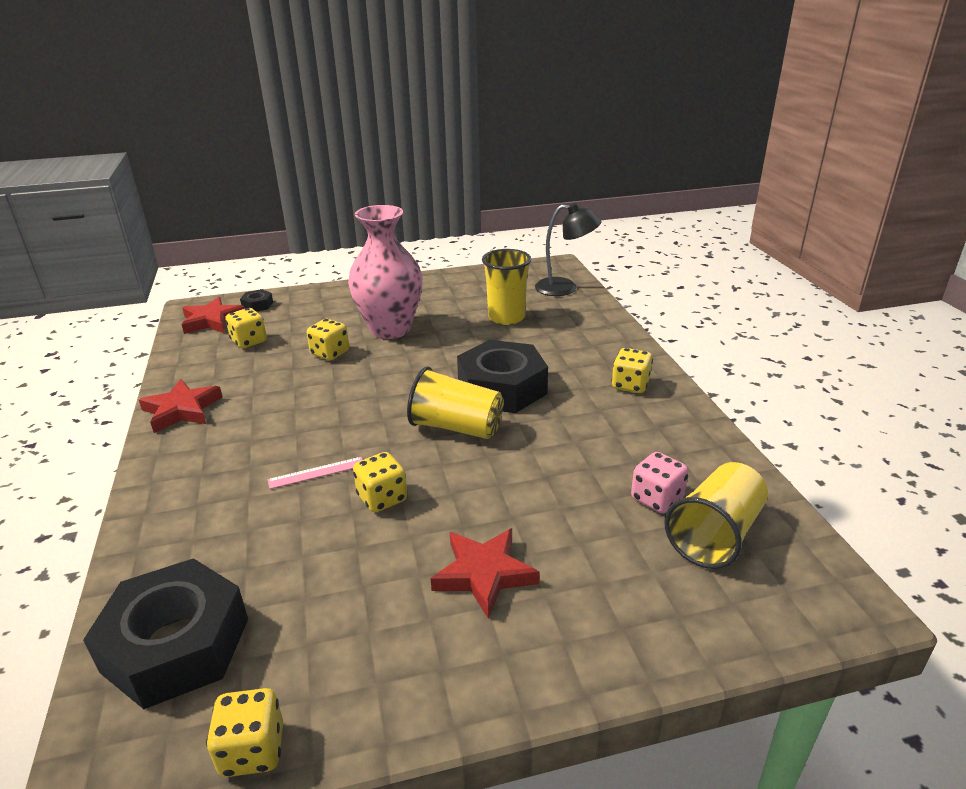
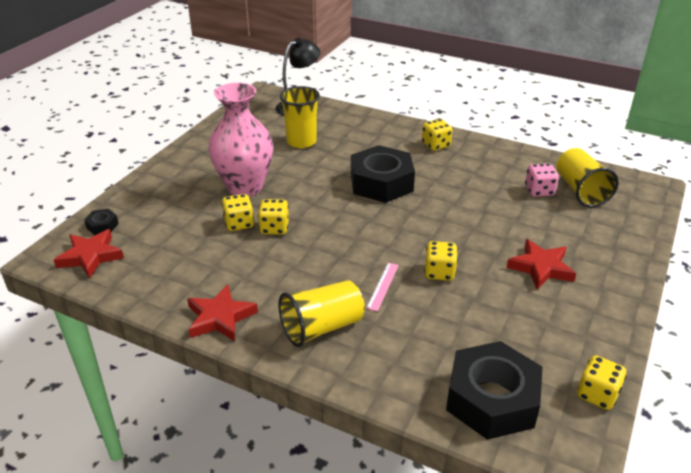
camera: 50 degrees left, 5 degrees up
yellow dice [225,308,267,348] -> yellow dice moved to [258,199,289,235]
yellow cup [407,367,504,439] -> yellow cup moved to [278,280,365,347]

